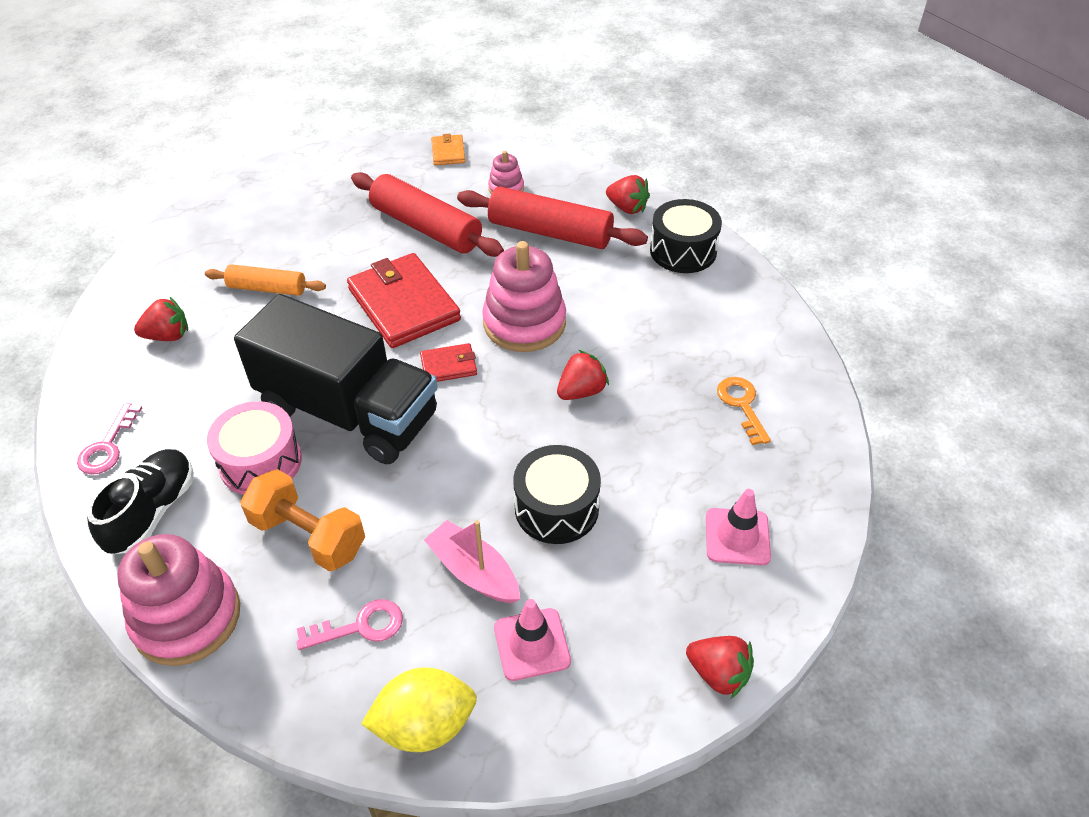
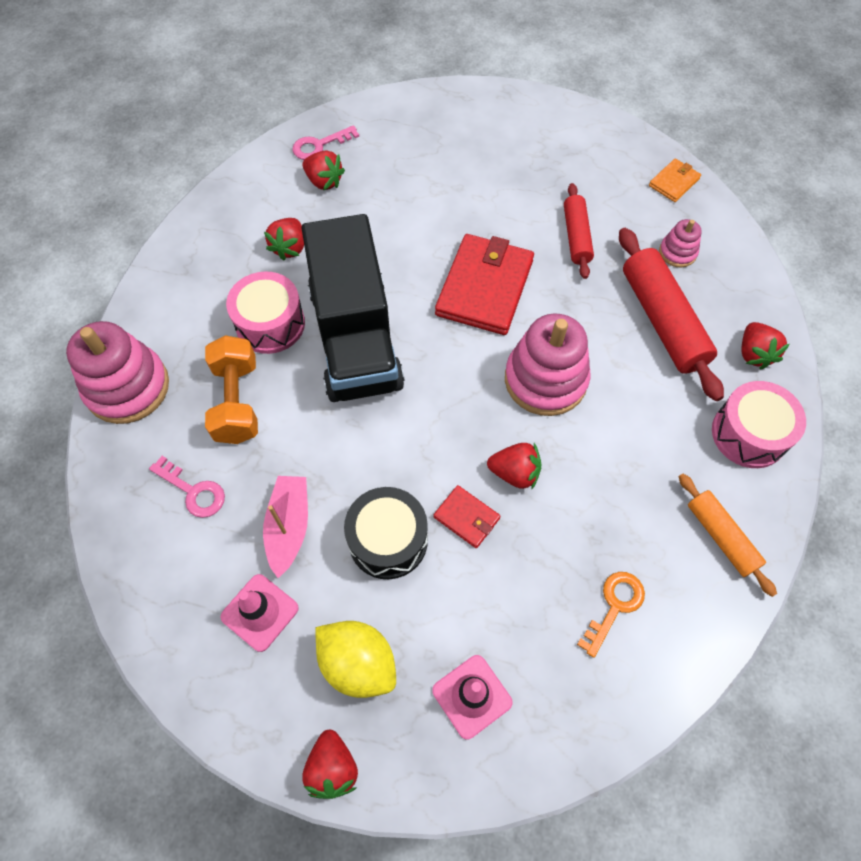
camera: 50 degrees right, 15 degrees up
pink key [77,403,142,474] -> pink key moved to [292,125,359,160]
black shoe [87,449,194,554] -> none
orange rolling pin [205,264,326,296] -> orange rolling pin moved to [679,474,777,597]
red rolling pin [351,172,504,257] -> red rolling pin [564,183,594,279], size x0.59
yellow lemon [361,668,477,752] -> yellow lemon moved to [315,621,396,698]
red wallet [420,343,477,382] -> red wallet moved to [434,485,500,548]
black drum [650,199,722,273] -> pink drum [712,381,806,468]
none -> red strawberry [264,218,304,261]

